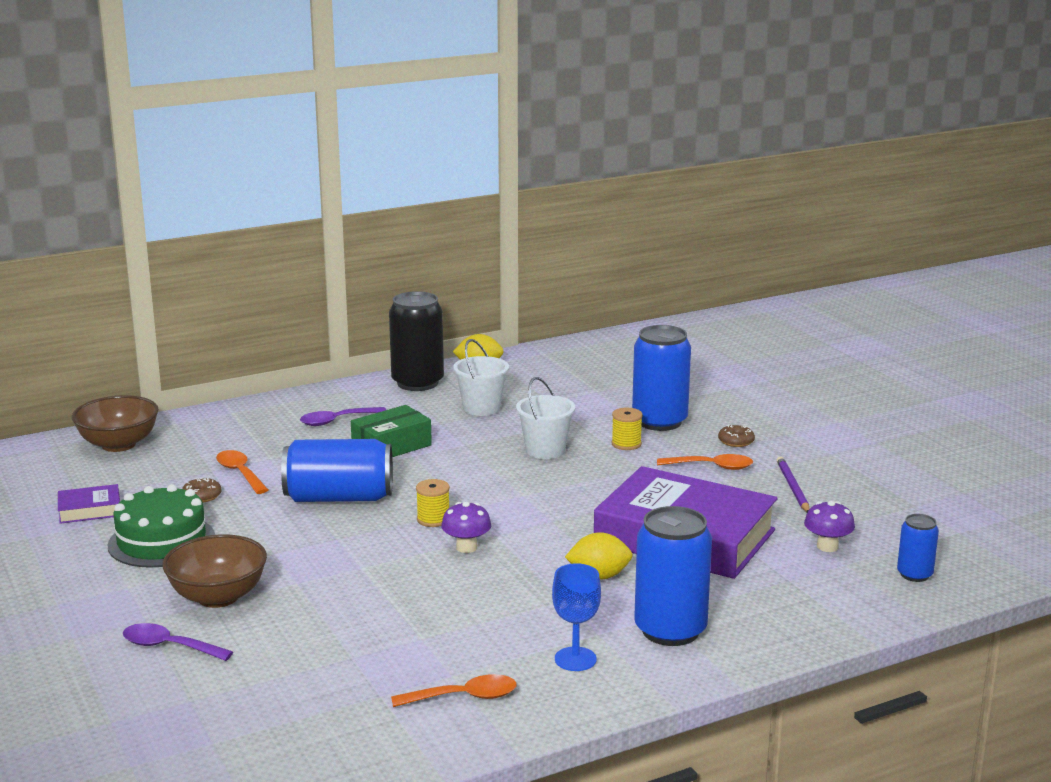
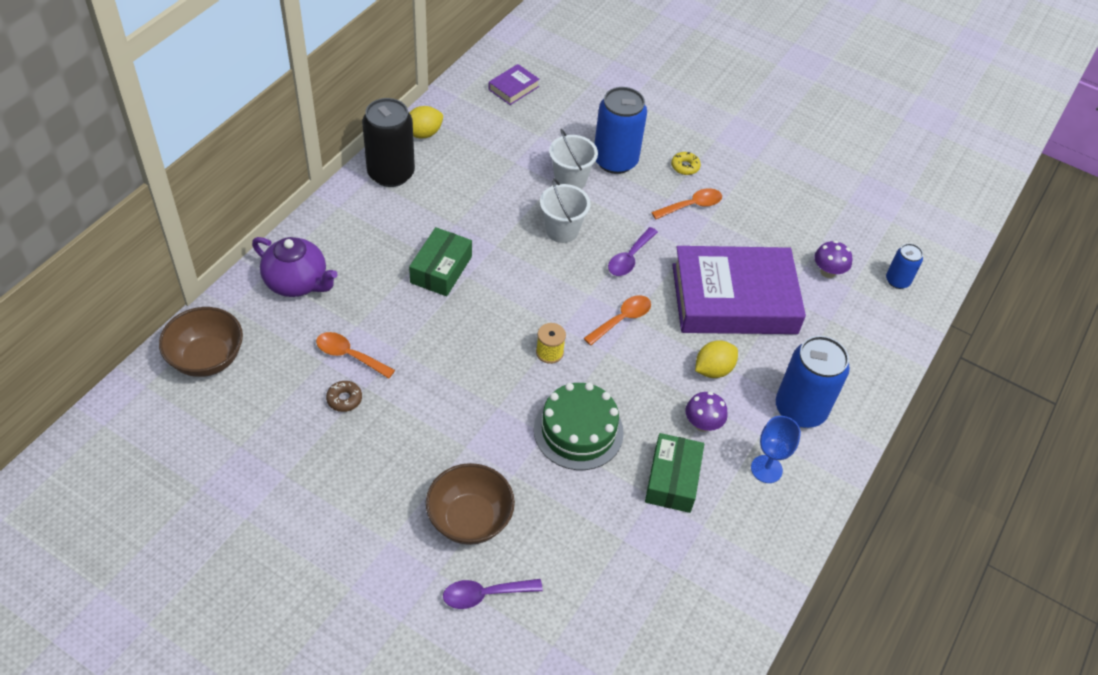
camera: 35 degrees left, 30 degrees up
purple book [58,484,120,524] -> purple book moved to [488,64,540,105]
green cake [108,484,215,568] -> green cake moved to [534,383,624,470]
blue can [281,439,393,502] -> none
purple spoon [300,407,386,426] -> purple spoon moved to [608,227,658,276]
orange spoon [391,674,517,707] -> orange spoon moved to [584,295,651,345]
purple mushroom [441,502,491,553] -> purple mushroom moved to [685,392,728,432]
white bucket [453,339,509,416] -> white bucket moved to [549,129,598,189]
yellow spool [611,408,643,450] -> none
brown donut [718,425,755,447] -> yellow donut [671,152,701,175]
purple pencil [777,456,809,512] -> none
none -> purple teapot [252,237,338,297]
none -> green box [645,433,704,513]

